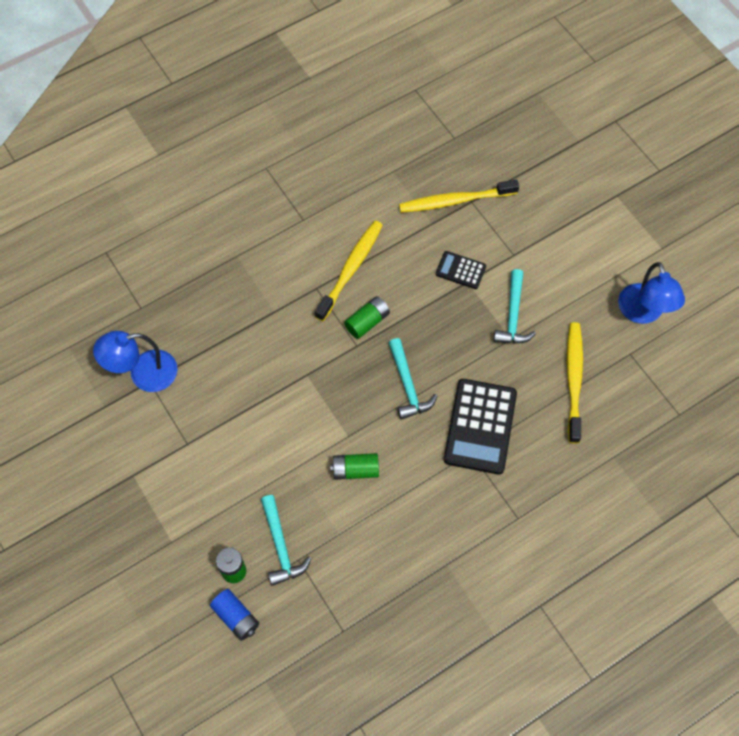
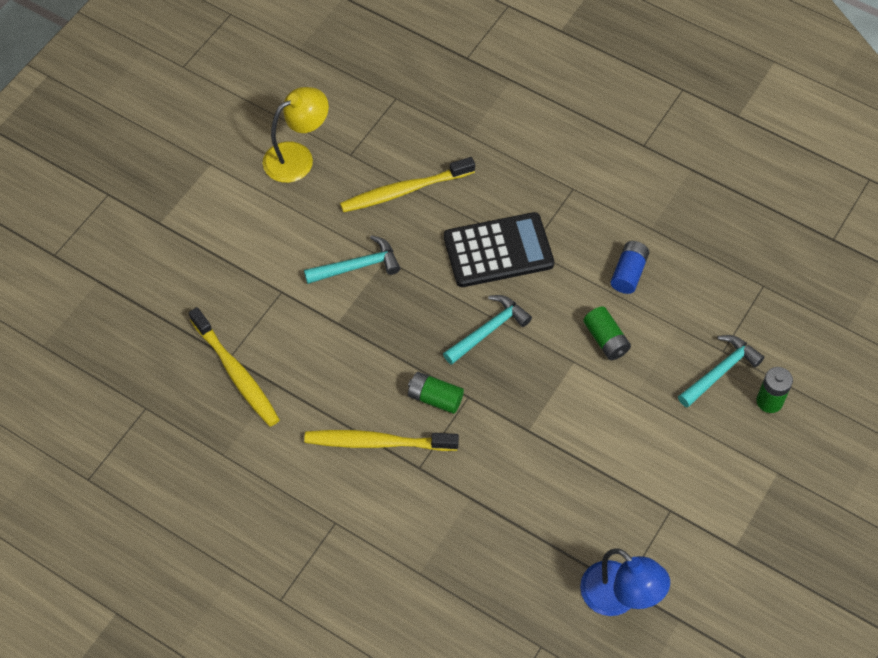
camera: 115 degrees left, 5 degrees down
blue battery [210,589,259,641] -> blue battery moved to [610,241,649,294]
black calculator [436,251,486,289] -> none
blue lamp [618,262,685,324] -> yellow lamp [263,87,329,183]

